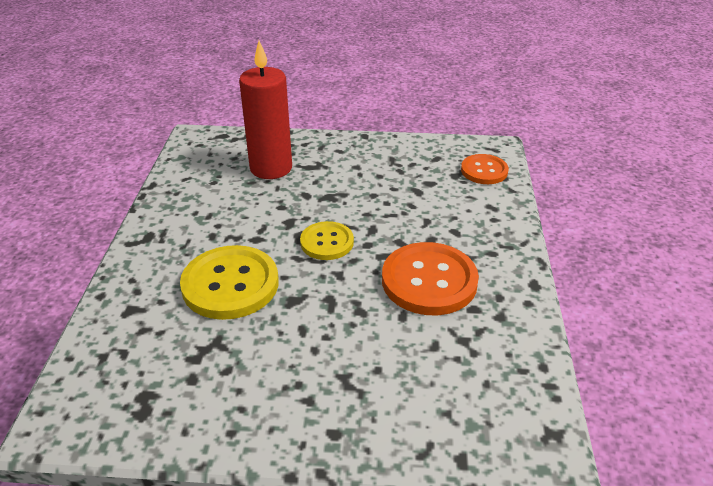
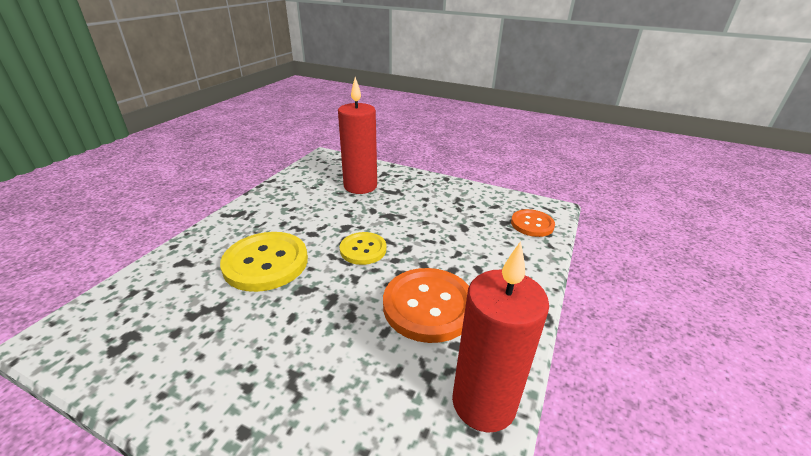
camera: 20 degrees right, 5 degrees down
none -> red candle [452,241,549,433]

